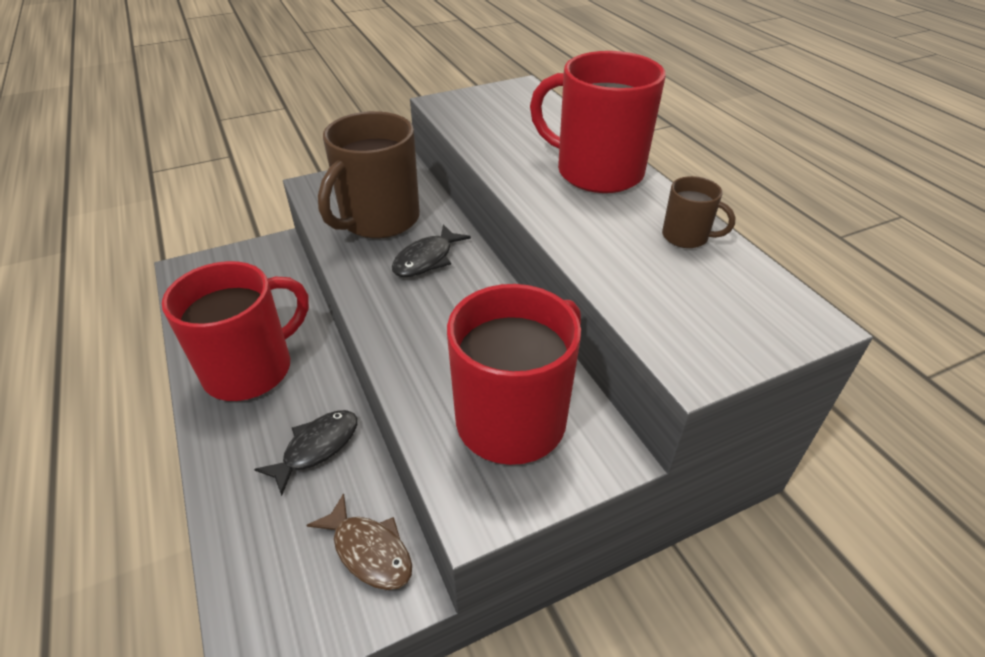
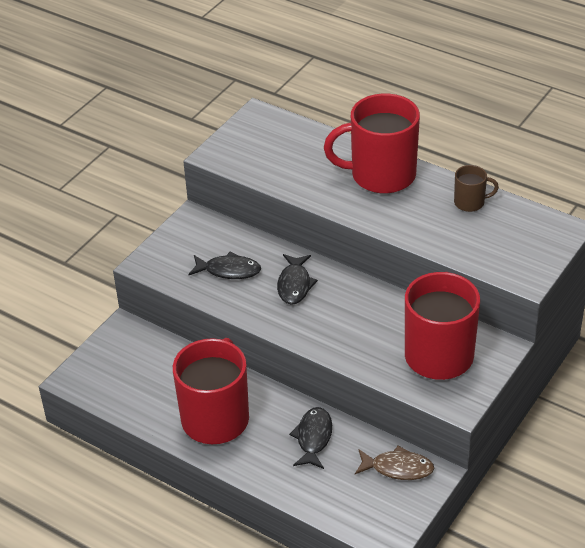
camera: 30 degrees left, 0 degrees up
brown mug [318,111,420,238] -> black fish [189,252,261,279]

